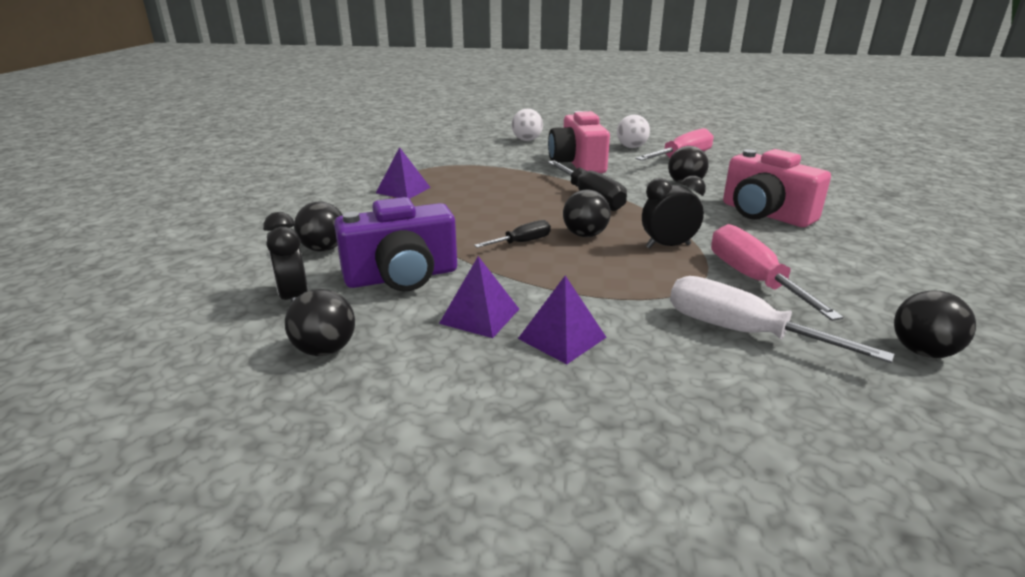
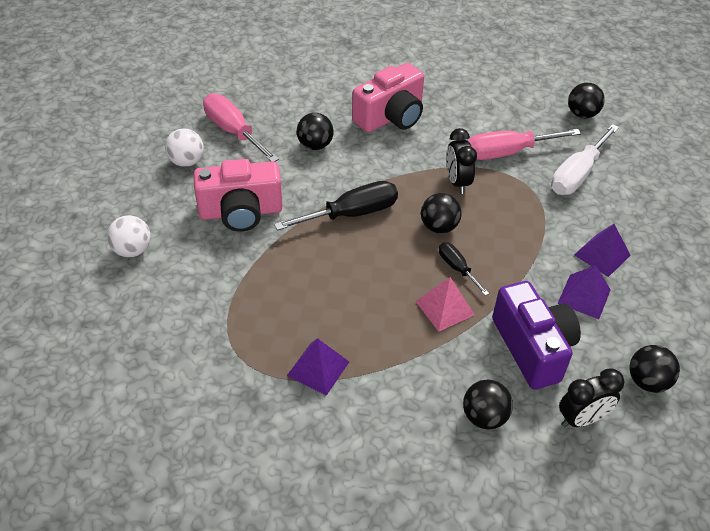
camera: 90 degrees left, 20 degrees up
none -> pink pyramid [415,277,475,332]

